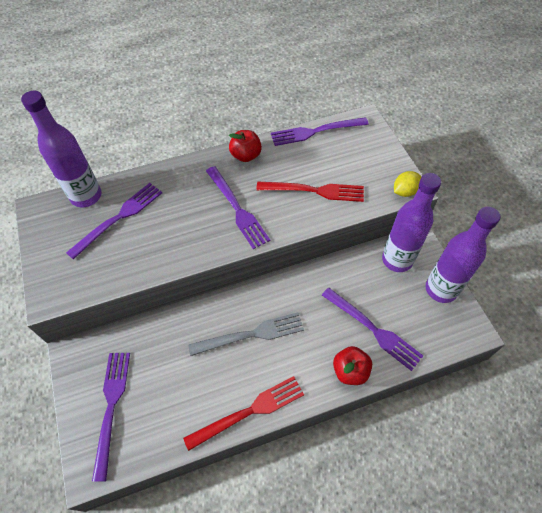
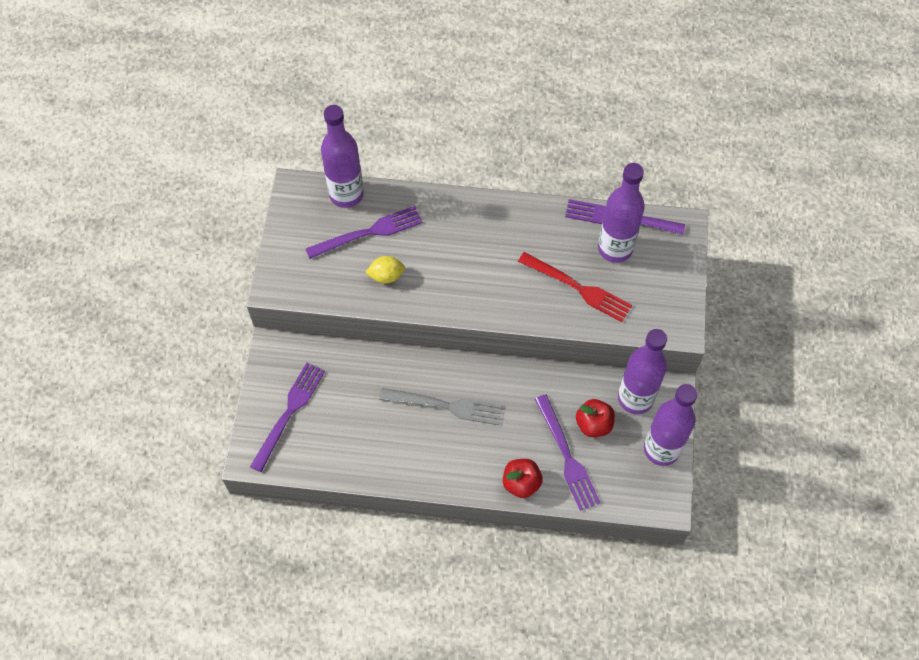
camera: 25 degrees right, 5 degrees up
red fork [183,376,304,451] -> none
purple fork [206,166,270,249] -> none
red apple [229,130,262,162] -> red apple moved to [576,399,615,437]
yellow lemon [394,171,421,197] -> yellow lemon moved to [365,256,405,284]
none -> purple bottle [598,163,645,263]

